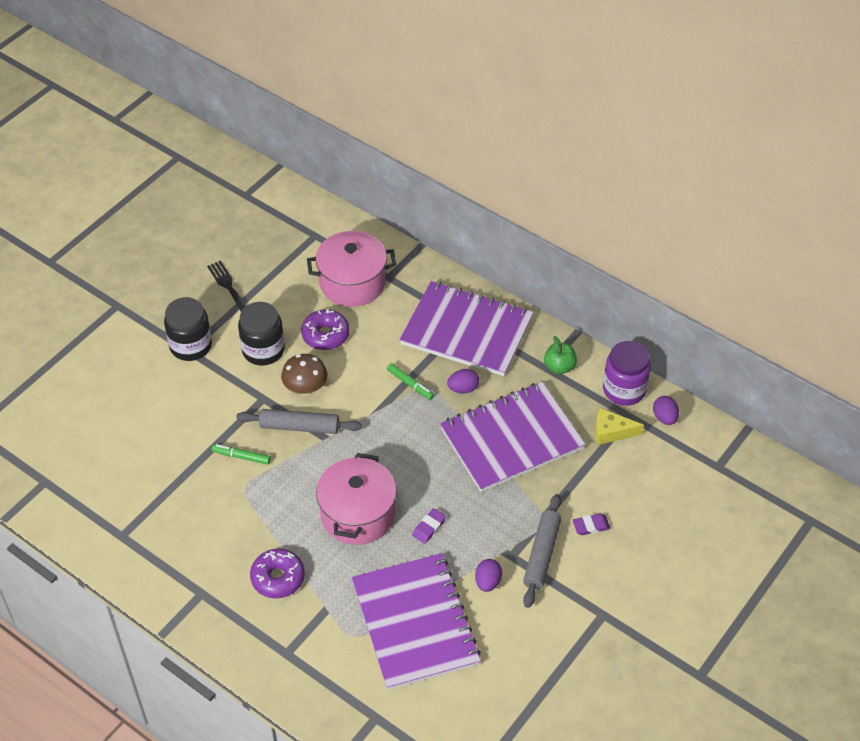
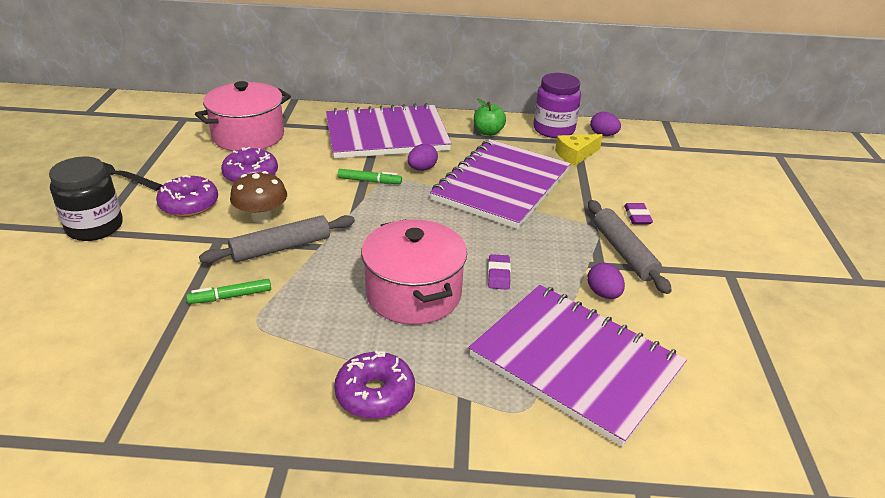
camera: 35 degrees left, 15 degrees down
black jar [238,302,285,365] -> purple donut [156,174,218,217]
purple eraser [572,513,611,535] -> purple eraser turned 45 degrees counterclockwise [624,203,653,224]

